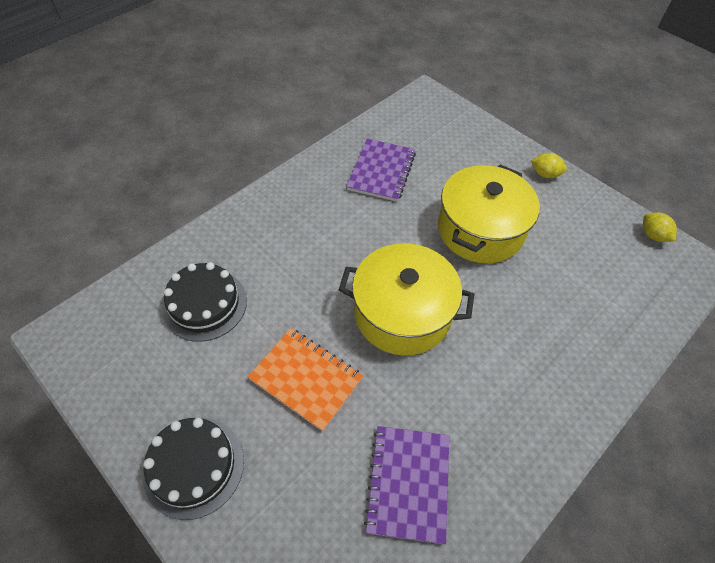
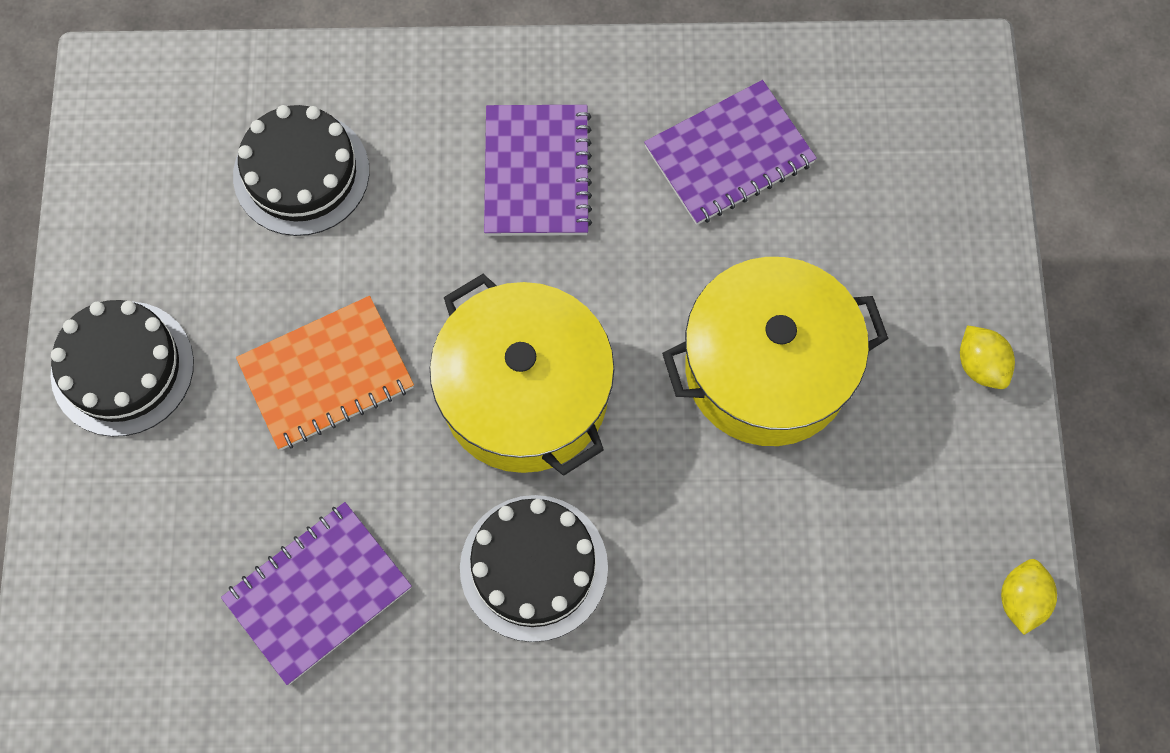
camera: 45 degrees right, 15 degrees up
orange notebook [248,328,363,432] -> orange notebook turned 75 degrees clockwise [236,296,414,450]
none -> black cake [460,495,608,642]
none -> purple notebook [484,105,592,236]

